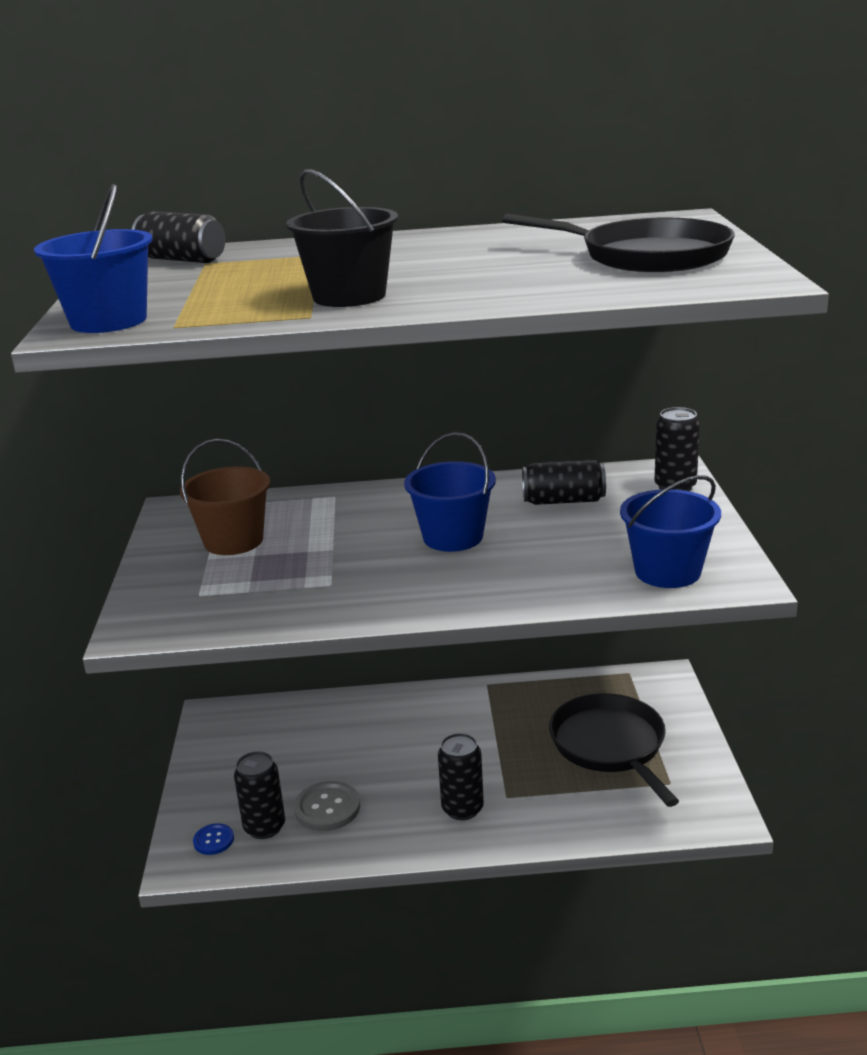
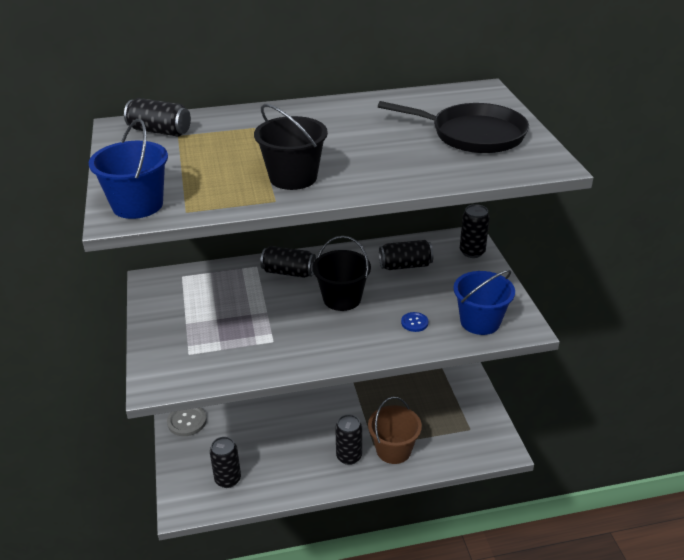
camera: 10 degrees left, 10 degrees up
brown bucket [180,439,270,555] -> brown bucket moved to [368,397,422,464]
blue button [193,823,234,855] -> blue button moved to [401,312,428,332]
grey button [294,781,360,831] -> grey button moved to [167,407,207,436]
blue bucket [404,432,496,552] -> black bucket [313,236,371,311]
black pan [549,693,679,807] -> none
none -> black can [260,246,316,278]

